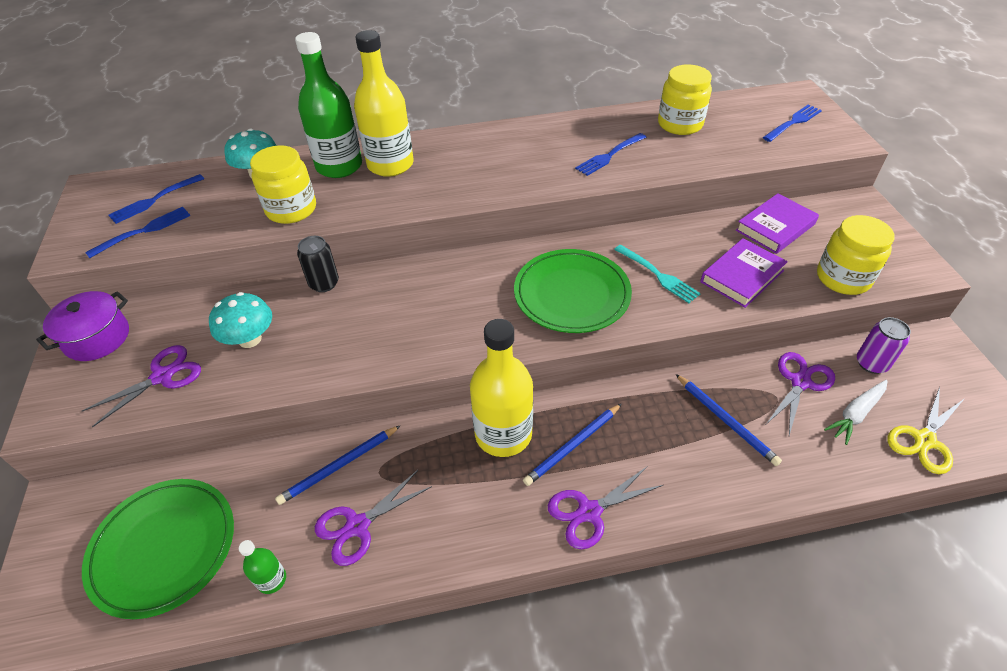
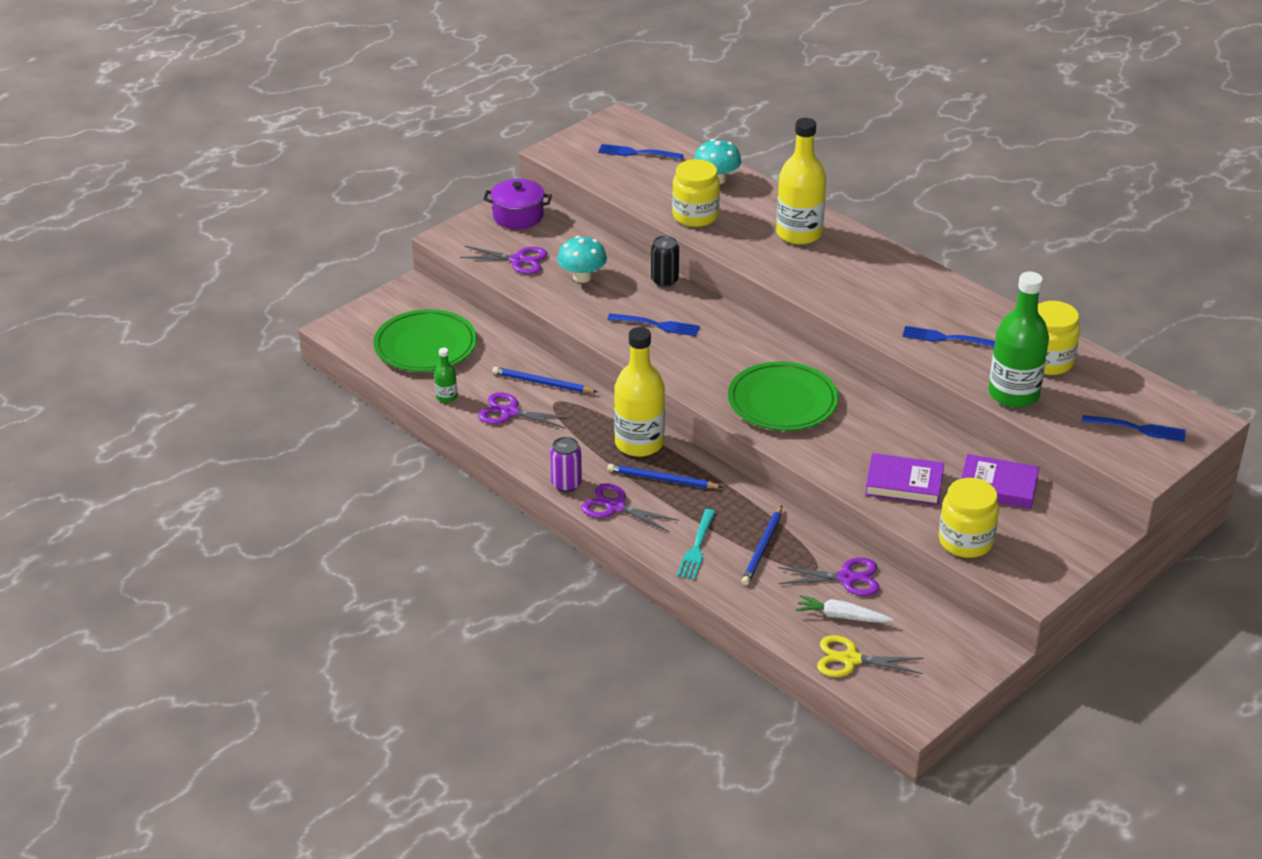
camera: 55 degrees right, 10 degrees down
blue fork [85,207,191,258] -> blue fork moved to [607,314,700,336]
green bottle [295,32,362,178] -> green bottle moved to [989,272,1049,408]
turquoise fork [614,245,701,303] -> turquoise fork moved to [677,509,716,580]
purple can [857,317,911,374] -> purple can moved to [550,437,582,492]

